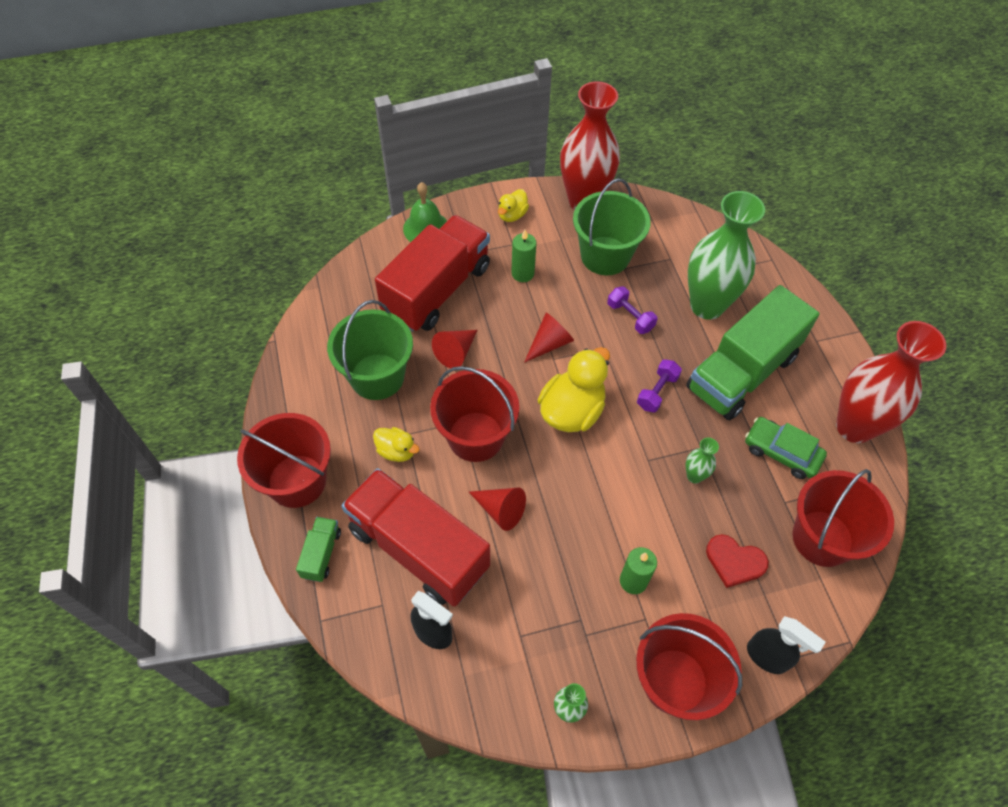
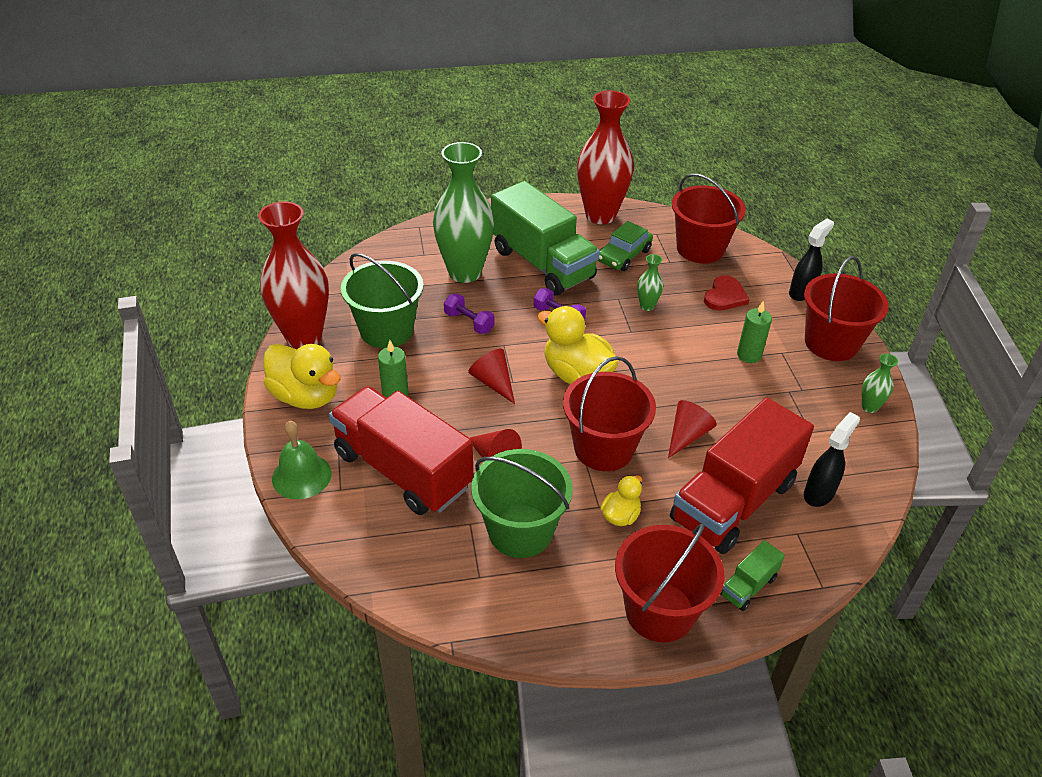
camera: 85 degrees left, 15 degrees down
green truck [296,517,341,582] -> green truck turned 60 degrees counterclockwise [720,540,785,611]
yellow duck [498,189,529,222] -> yellow duck [263,344,341,409], size x1.88
purple dumbbell [607,286,657,334] -> purple dumbbell turned 75 degrees clockwise [444,294,495,334]

